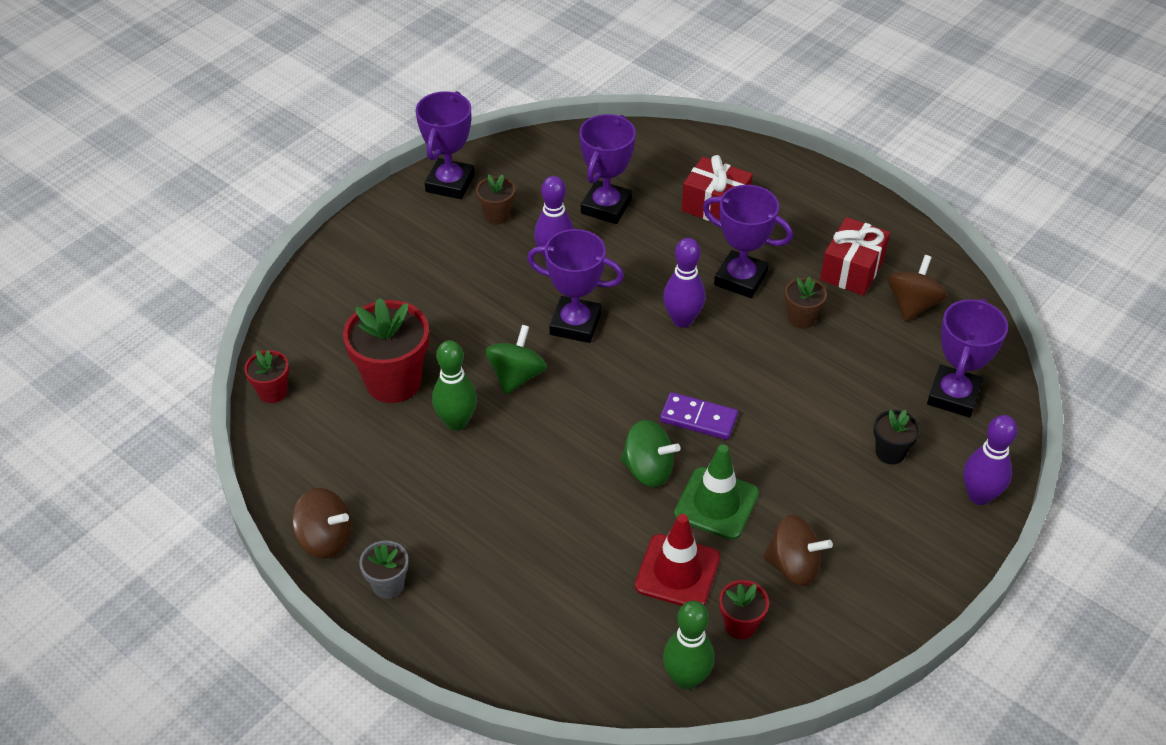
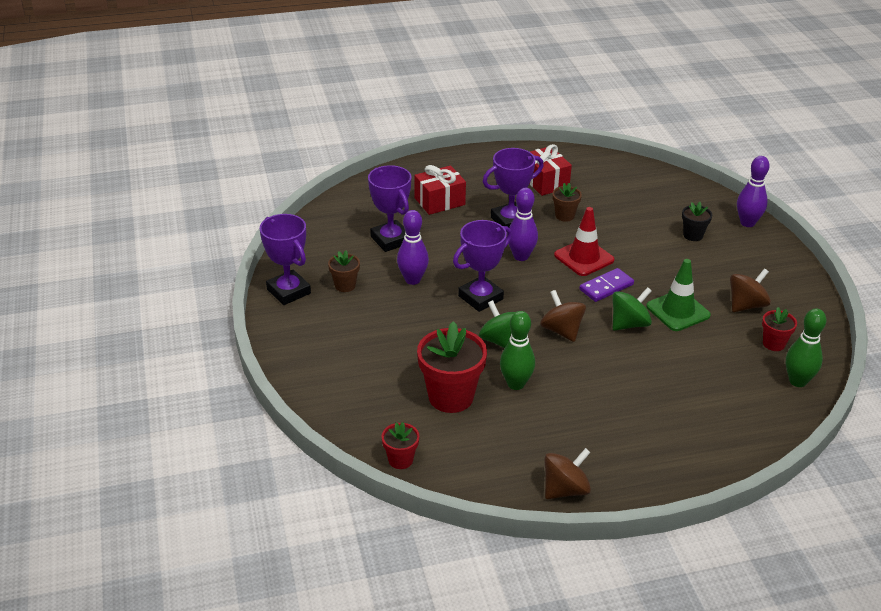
camera: 55 degrees left, 10 degrees down
grey flower pot [359,540,409,599] -> none
red traffic cone [635,514,720,606] -> red traffic cone moved to [554,207,614,276]
brown spinning top [888,255,948,321] -> brown spinning top moved to [540,290,586,342]
purple trophy [927,298,1008,418] -> none

